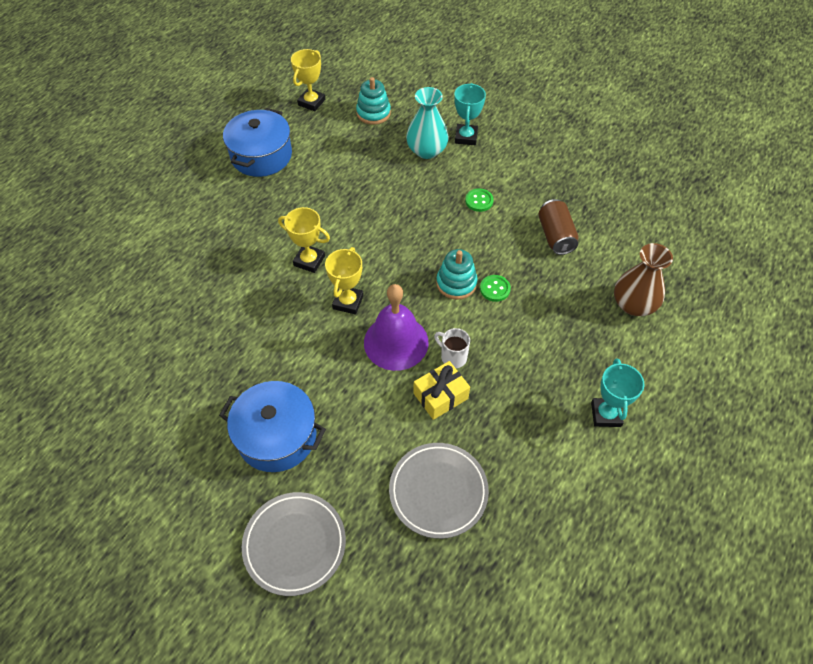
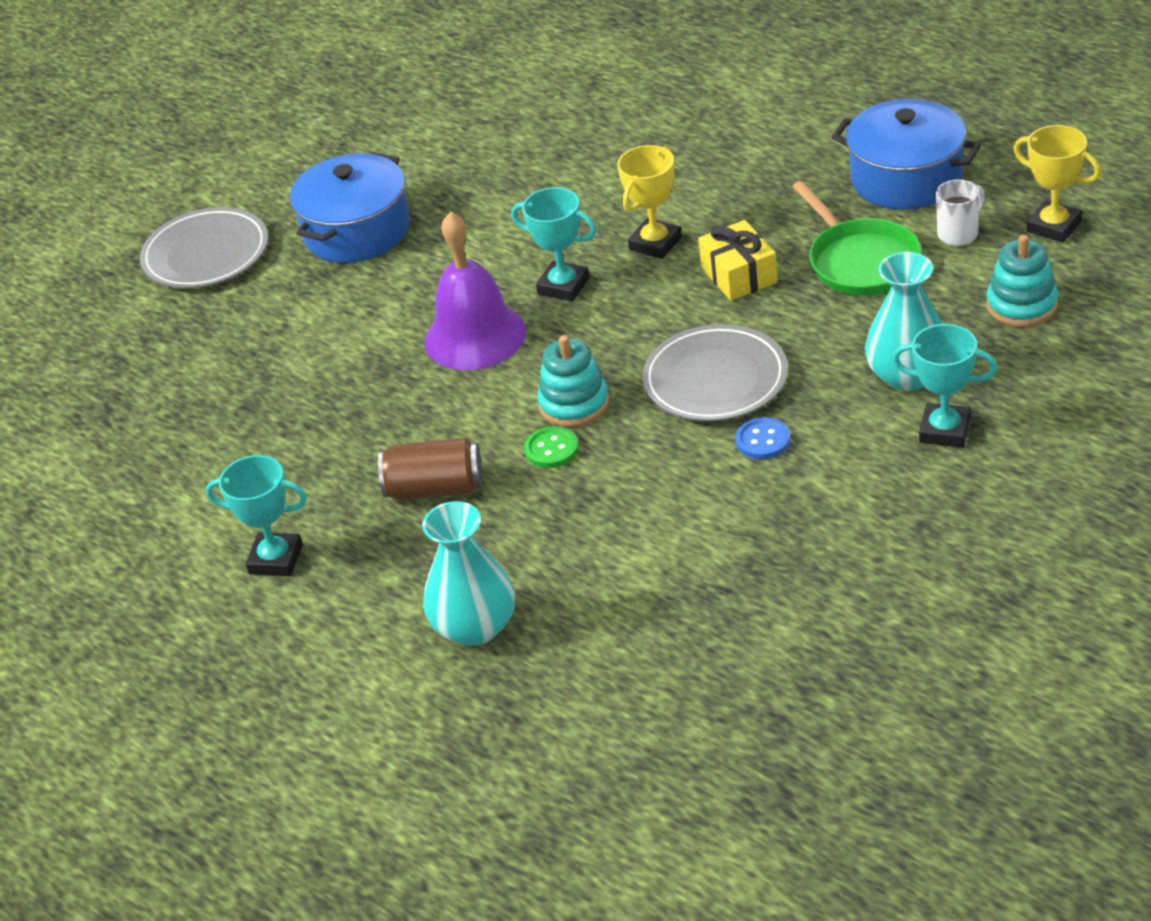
camera: 105 degrees right, 15 degrees down
yellow trophy [325,247,364,315] -> turquoise trophy [511,187,596,301]
grey plate [389,443,489,539] -> grey plate moved to [642,324,788,421]
yellow gift [413,361,470,420] -> yellow gift moved to [698,220,778,301]
white mug [434,328,470,368] -> white mug moved to [936,179,985,246]
green button [465,188,494,212] -> blue button [735,417,790,459]
brown can [538,199,578,255] -> brown can moved to [378,438,482,501]
brown vase [614,243,673,316] -> turquoise vase [422,501,515,646]
none -> green pan [792,181,922,295]

